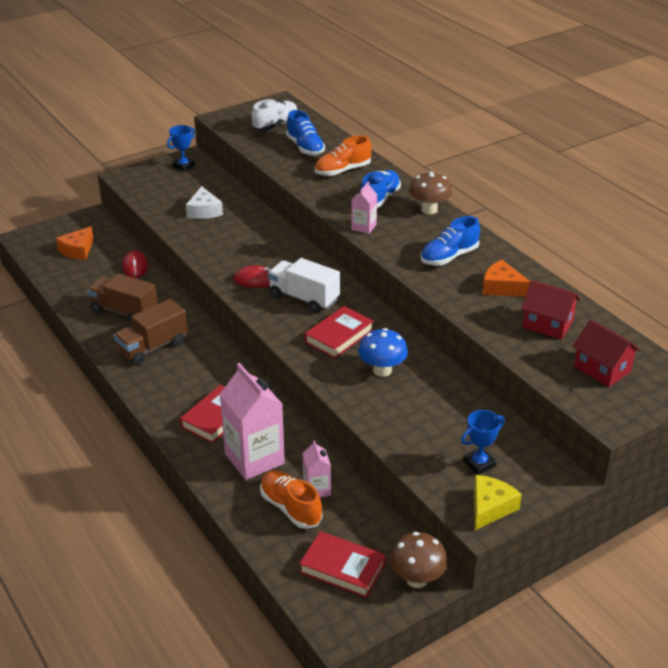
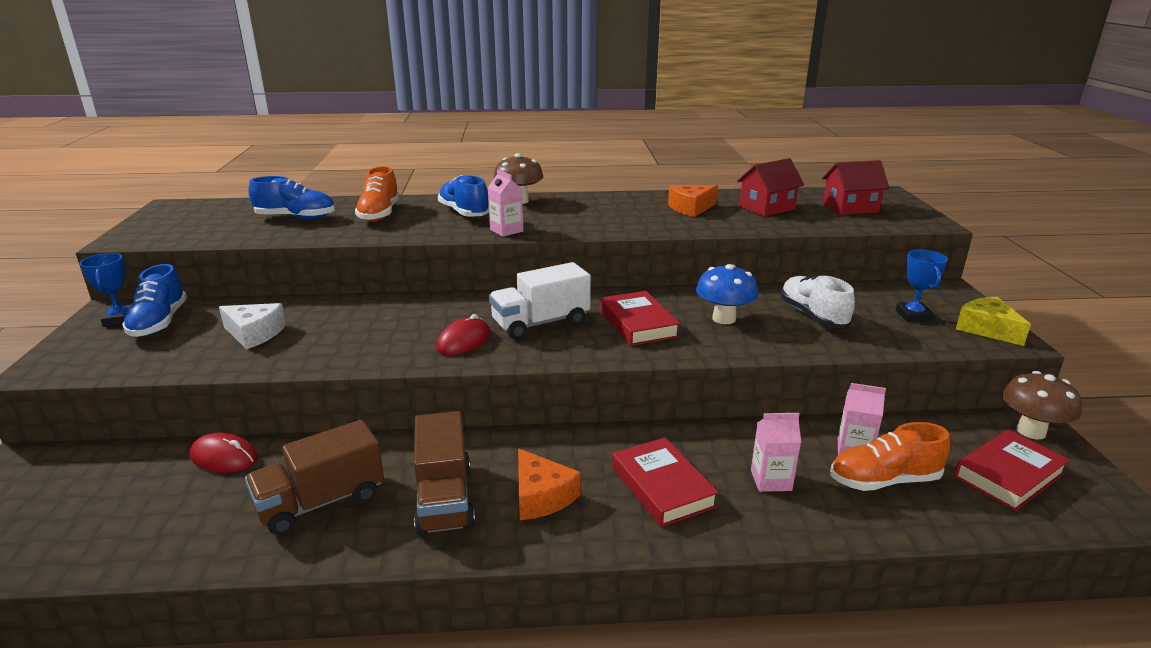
camera: 60 degrees left, 10 degrees down
orange cheese [56,226,94,260] -> orange cheese moved to [518,448,581,520]
pink carton [219,363,285,480] -> pink carton [751,413,801,492], size x0.51
white shoe [252,99,298,131] -> white shoe moved to [781,275,855,328]
blue shoe [421,216,480,265] -> blue shoe moved to [122,264,187,337]

